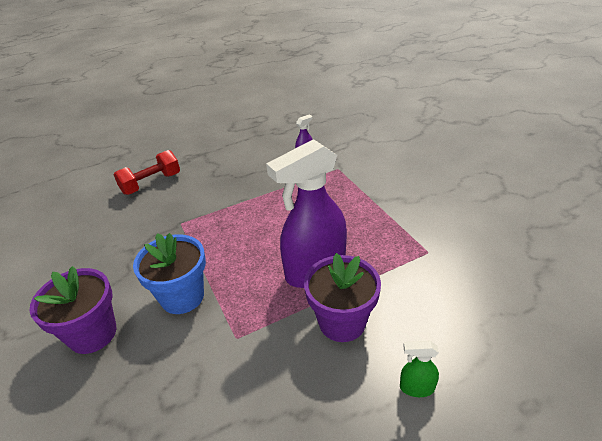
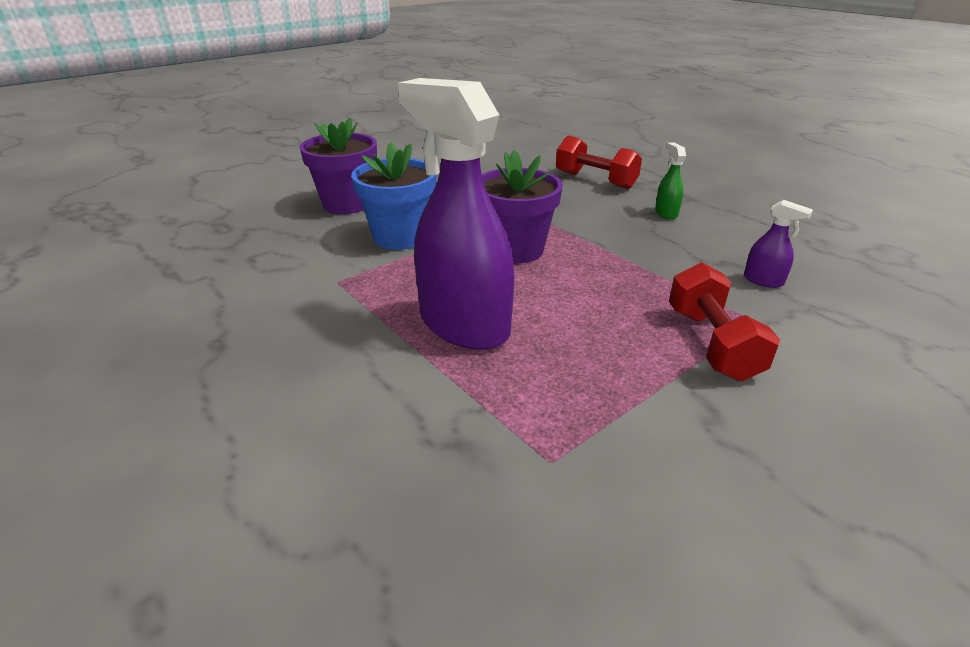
camera: 75 degrees right, 5 degrees down
purple flower pot [304,253,381,342] -> purple flower pot moved to [482,150,563,263]
green spray bottle [400,341,439,397] -> green spray bottle moved to [655,142,686,220]
none -> red dumbbell [669,262,780,381]

